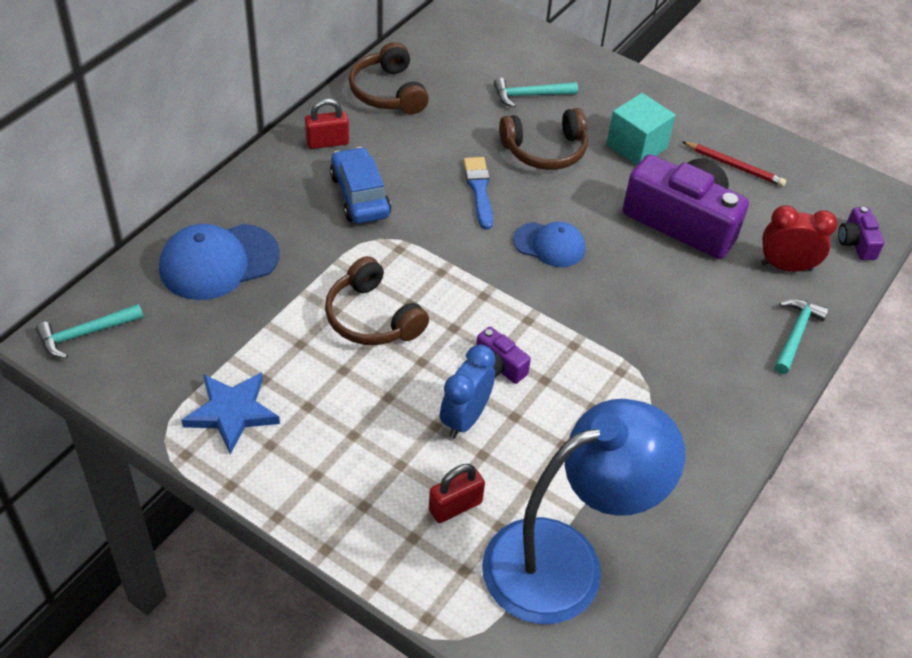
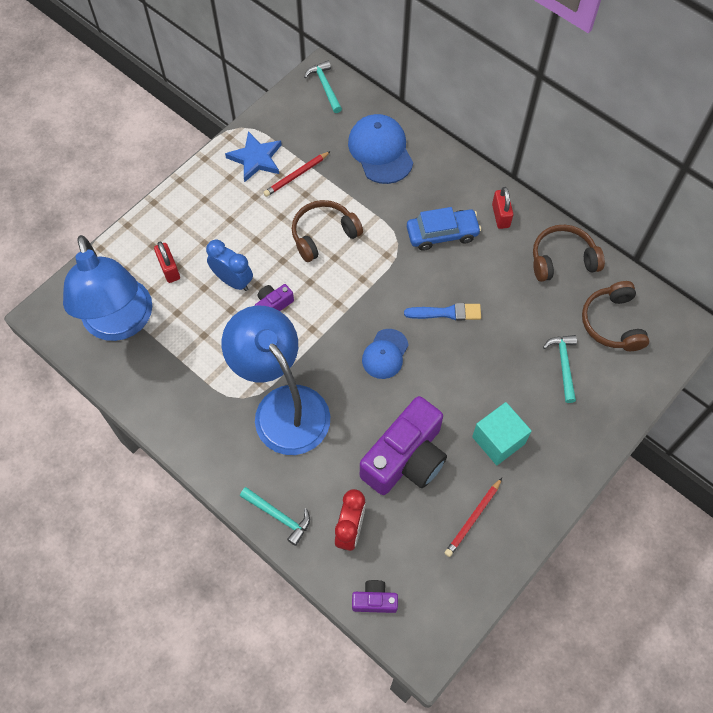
camera: 100 degrees right, 15 degrees up
brown headphones [499,108,588,170] -> brown headphones moved to [582,281,649,351]
none -> blue lamp [222,306,330,455]
none -> red pencil [263,151,331,197]

